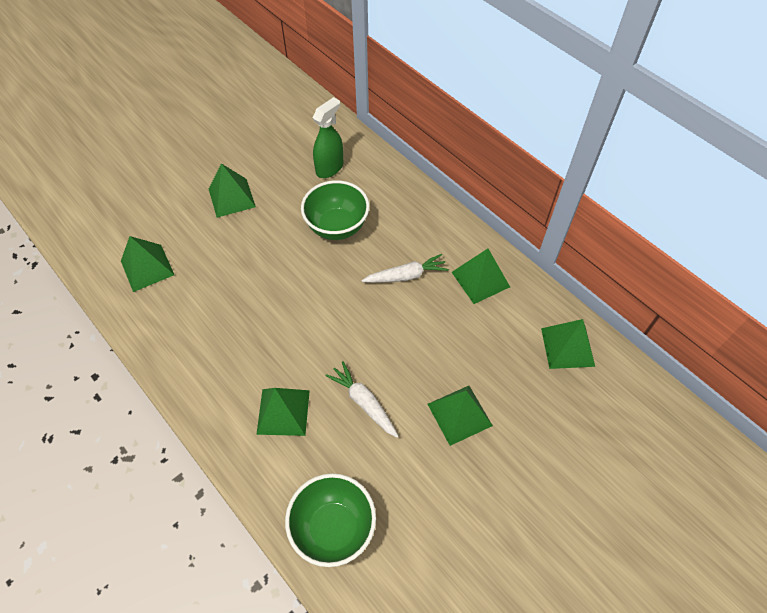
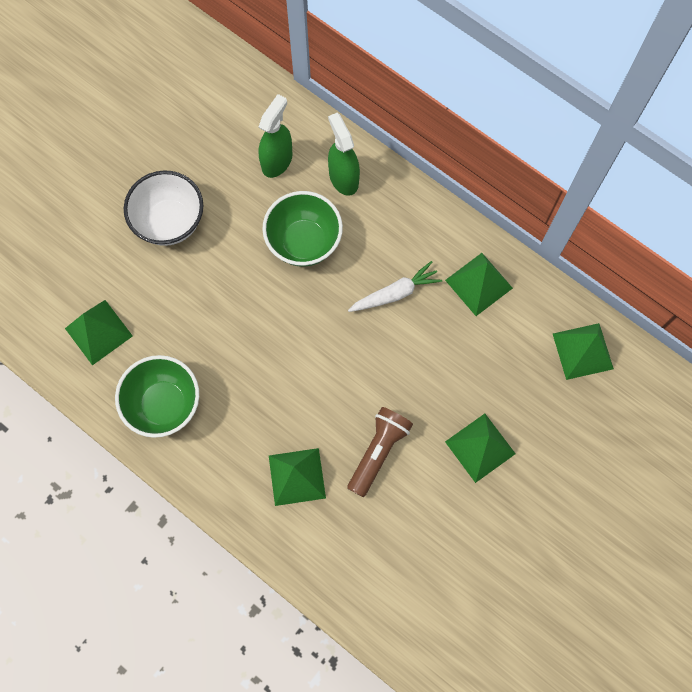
camera: 10 degrees left, 15 degrees up
green pyramid [209,163,256,218] -> white bowl [124,170,203,246]
green bowl [285,473,376,567] -> green bowl moved to [115,355,199,438]
white carrot [325,361,399,438] -> brown flashlight [347,407,413,497]
none -> green spray bottle [328,113,360,196]

